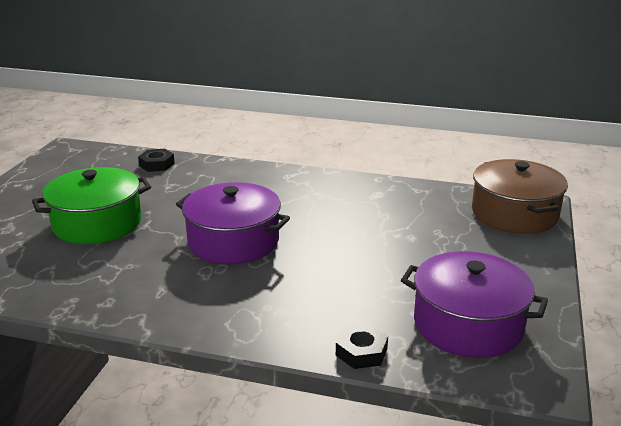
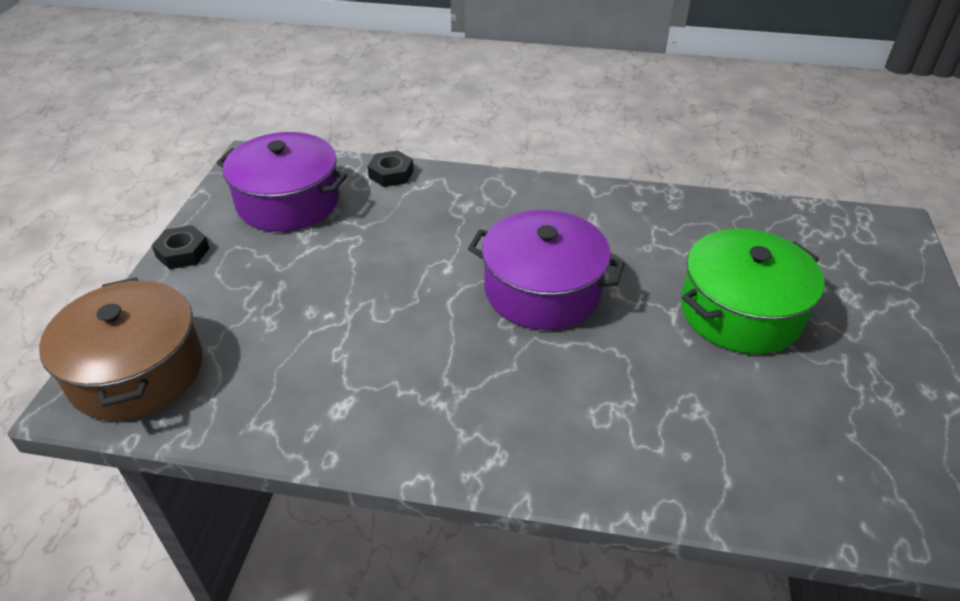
camera: 175 degrees right, 15 degrees up
black nut [138,149,175,172] -> black nut moved to [151,225,210,269]

